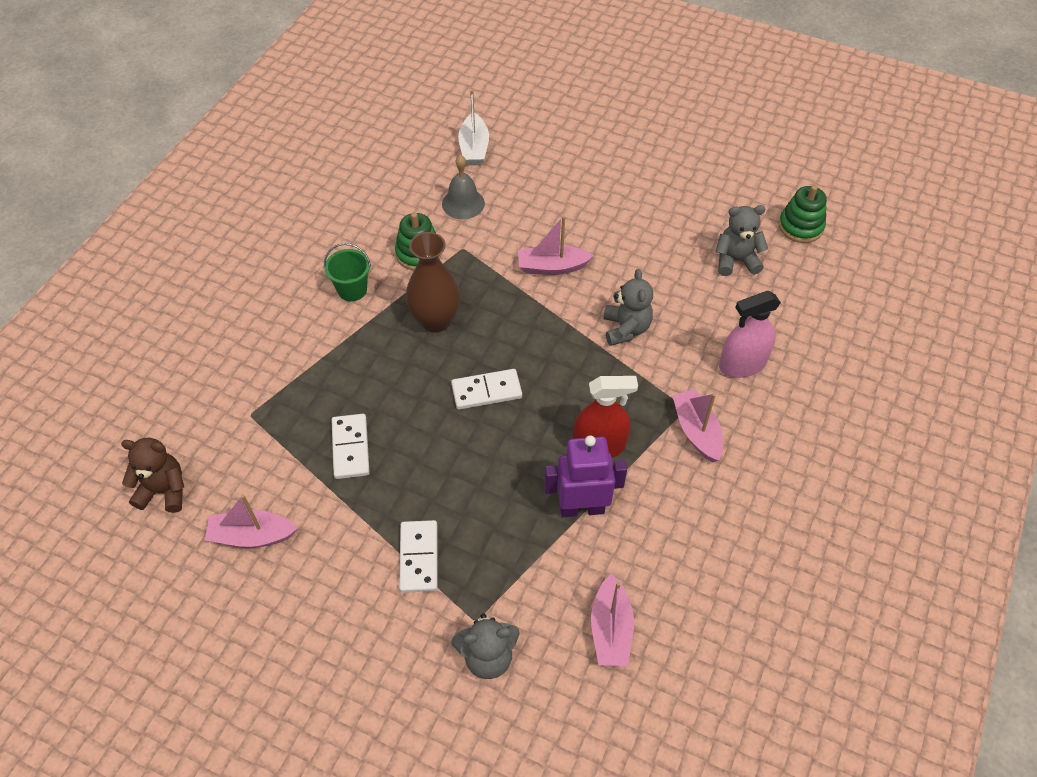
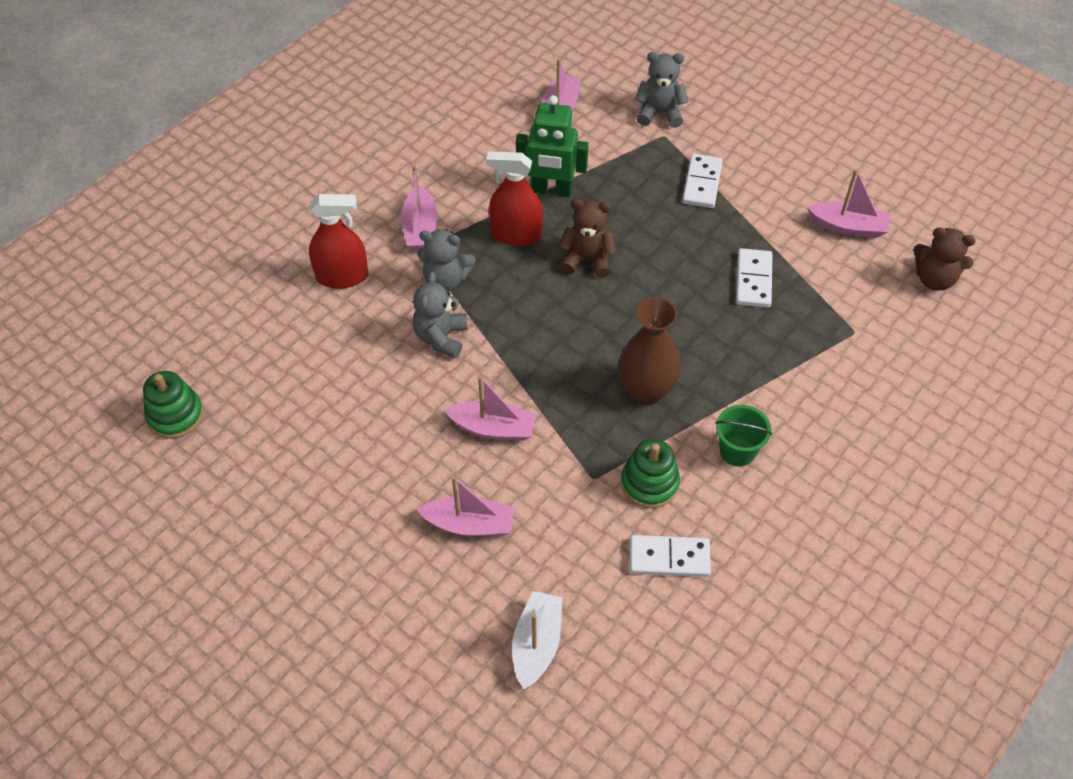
camera: 165 degrees left, 0 degrees up
grey bell [442,155,485,219] -> none
white domino [451,369,522,410] -> white domino moved to [630,535,711,577]
purple robot [544,435,627,517] -> green robot [516,95,588,197]
grey teddy bear [715,205,768,276] -> grey teddy bear moved to [418,229,476,291]
pink spray bottle [719,291,781,378] -> red spray bottle [309,194,368,289]
none -> pink boat [417,476,515,536]
none -> brown teddy bear [558,199,617,278]

